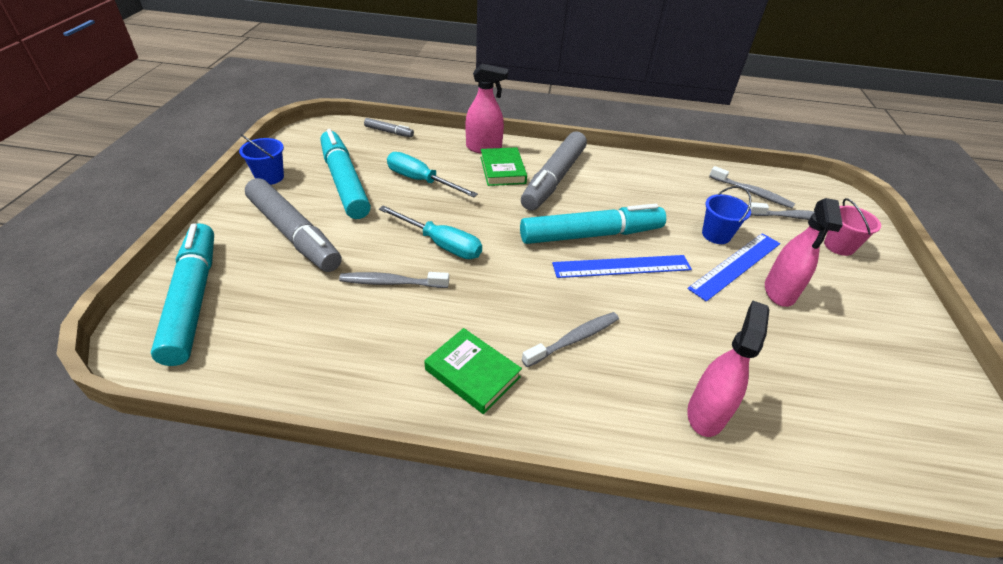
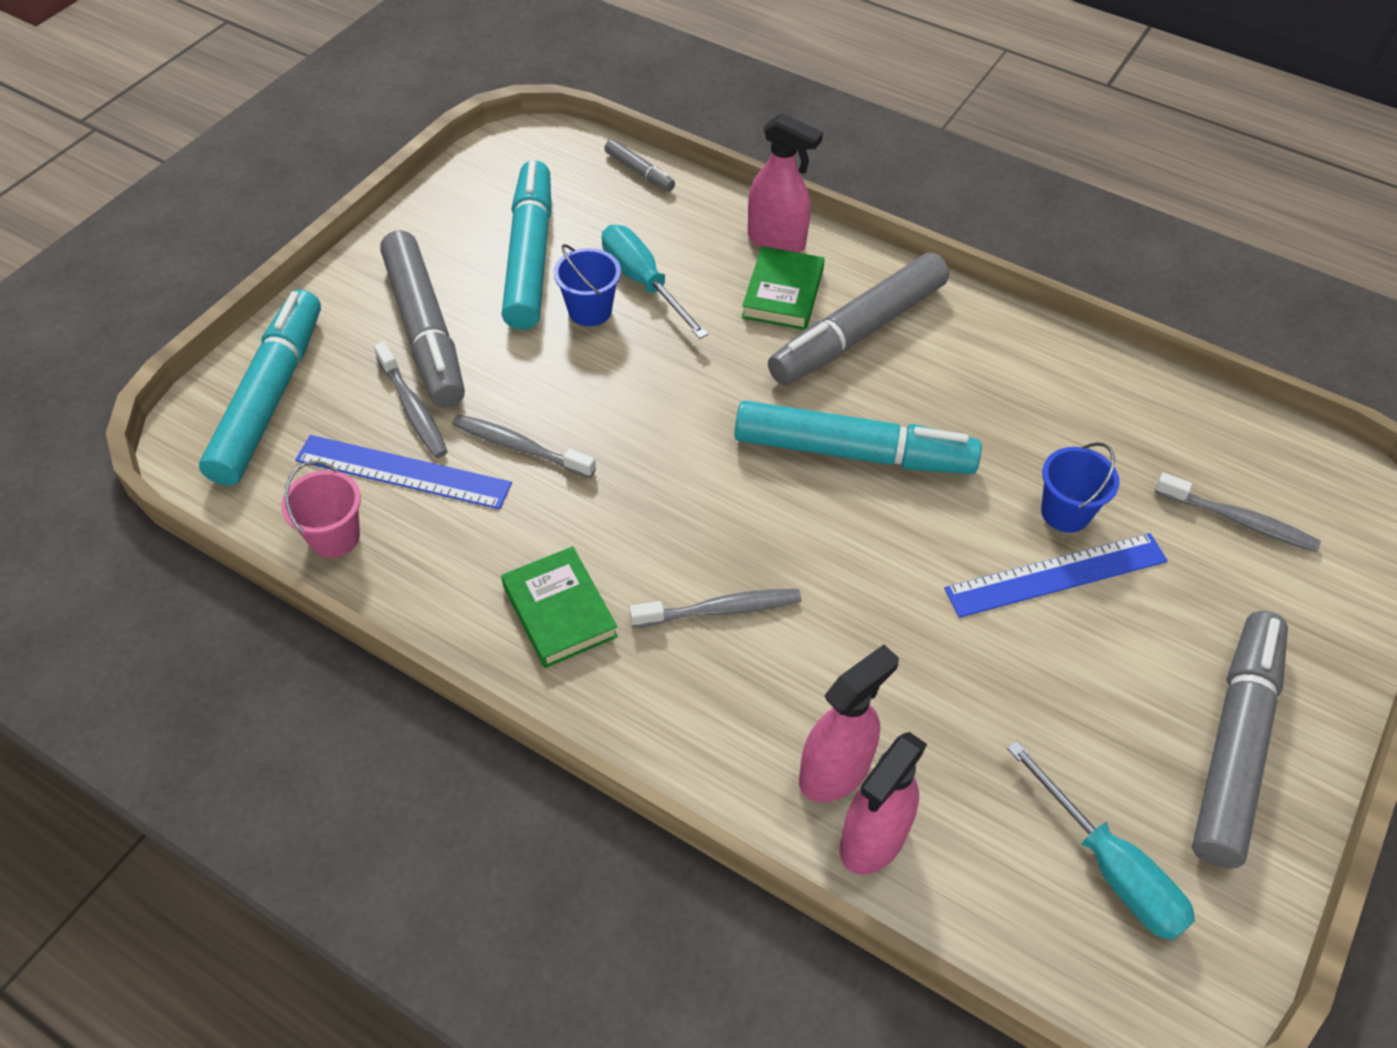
camera: 25 degrees right, 10 degrees up
blue bucket [239,134,284,185] -> blue bucket moved to [553,244,621,326]
turquoise screwdriver [379,205,482,259] -> turquoise screwdriver moved to [1007,741,1195,940]
blue ruler [552,255,692,278] -> blue ruler moved to [295,435,512,509]
grey toothbrush [709,166,795,208] -> grey toothbrush moved to [374,341,448,458]
pink spray bottle [765,198,843,307] -> pink spray bottle moved to [840,732,927,875]
pink bucket [824,198,881,256] -> pink bucket moved to [281,461,361,558]
none -> grey marker [1192,611,1288,869]

